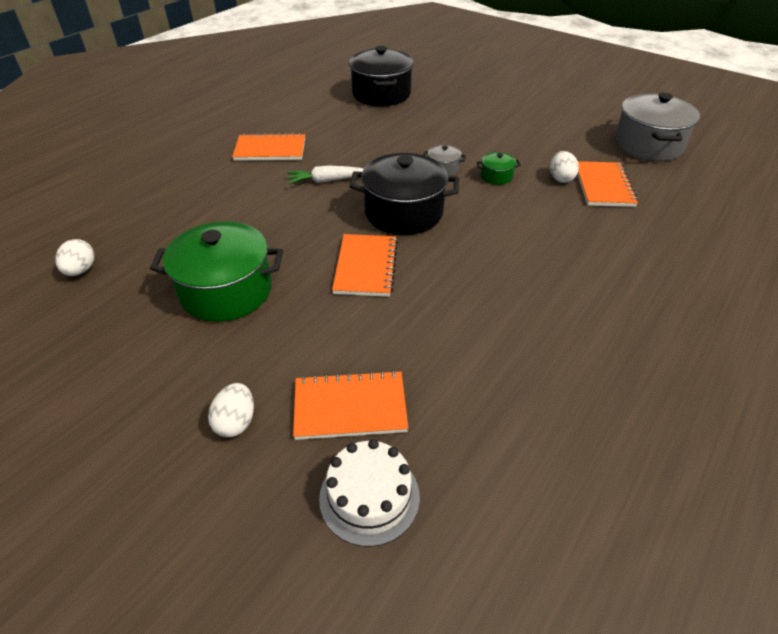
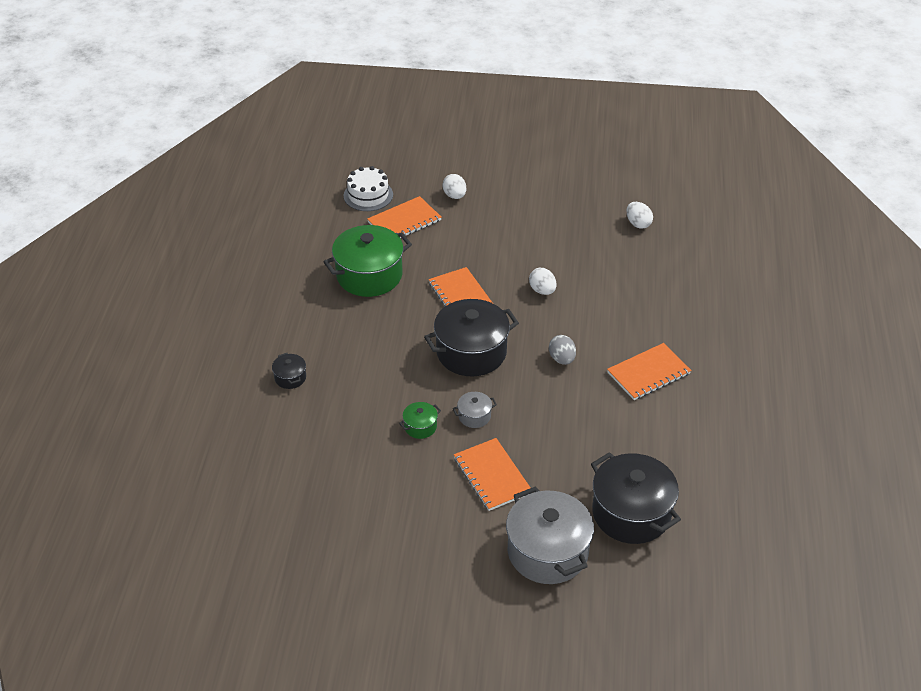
camera: 150 degrees right, 0 degrees up
green pot [150,221,283,322] -> green pot moved to [323,225,412,297]
white carrot [287,165,364,184] -> grey egg [549,335,576,365]
white egg [550,151,579,183] -> white egg moved to [529,268,556,295]
orange notebook [577,161,638,207] -> orange notebook moved to [454,438,530,511]
grey pot [614,92,700,161] -> grey pot moved to [506,486,594,584]
none -> black pot [272,353,306,389]

